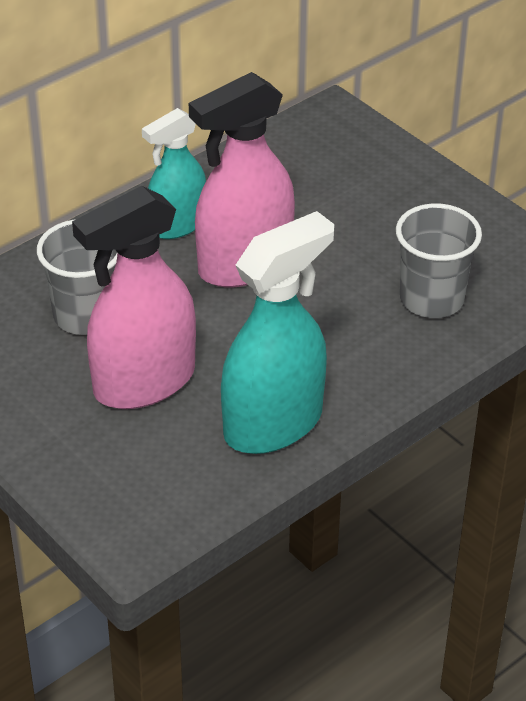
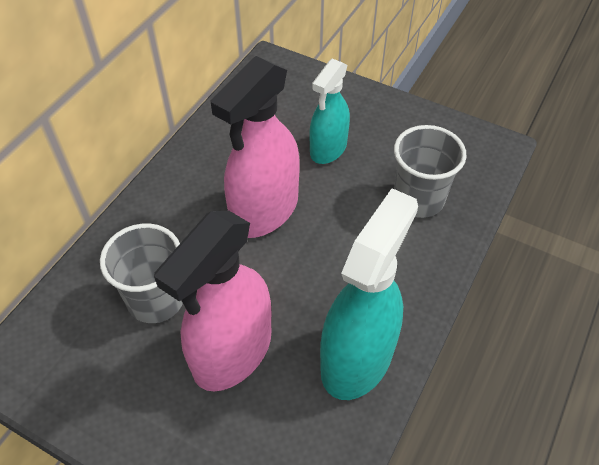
camera: 20 degrees left, 10 degrees up
turquoise spray bottle [142,108,206,239] -> turquoise spray bottle moved to [309,59,350,164]

